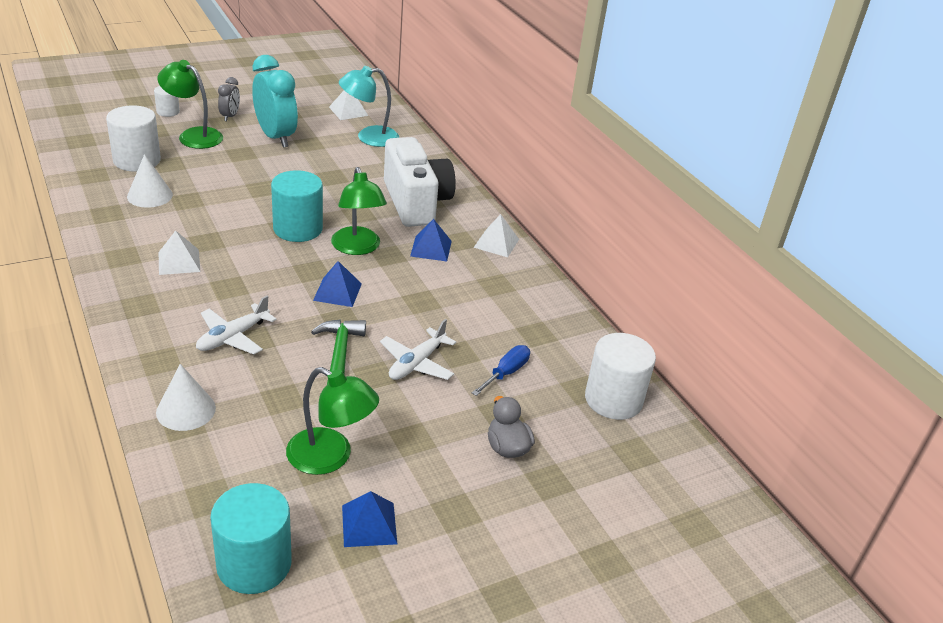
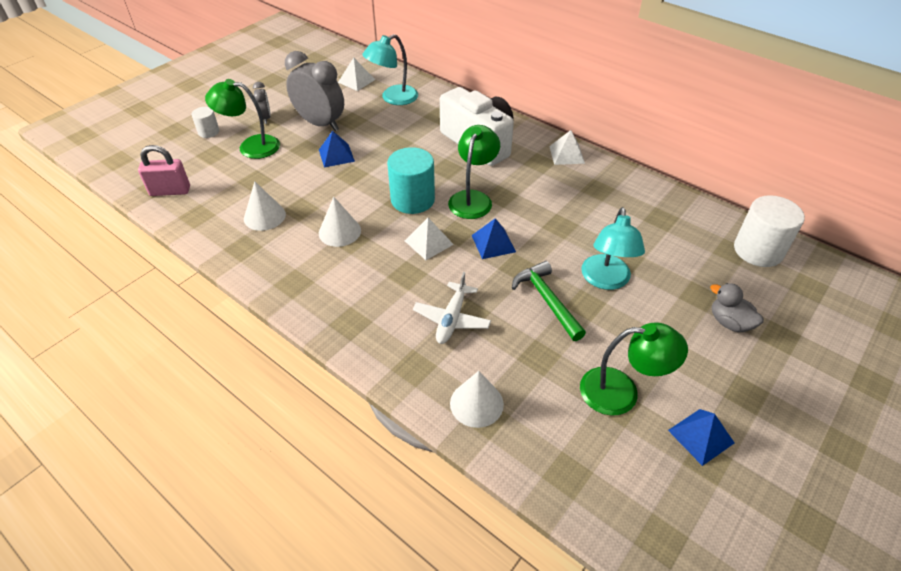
camera: 20 degrees left, 10 degrees up
white cylinder [106,105,161,172] -> none
white pyramid [159,231,200,275] -> white pyramid moved to [405,218,454,260]
turquoise cylinder [210,483,292,594] -> none
turquoise clock [252,55,298,148] -> grey clock [285,51,344,131]
green lamp [331,167,387,255] -> green lamp turned 120 degrees counterclockwise [448,125,500,219]
white plane [380,319,456,380] -> turquoise lamp [581,207,645,290]
blue pyramid [410,219,452,261] -> blue pyramid moved to [319,131,355,168]
blue screwdriver [472,345,530,396] -> none
none -> pink padlock [138,145,190,196]
none -> white cone [319,197,361,247]

